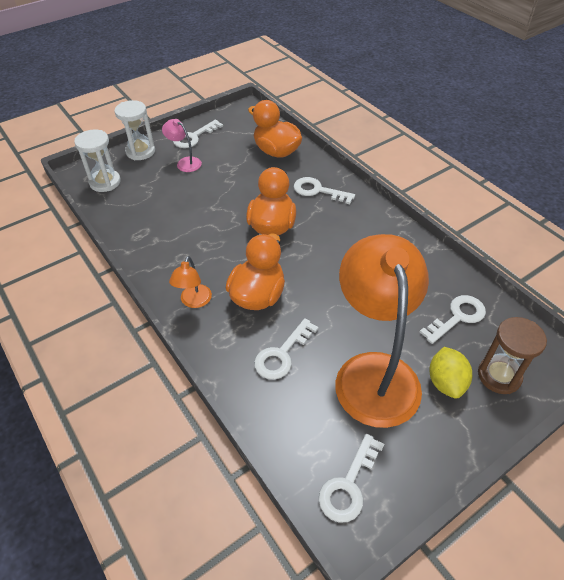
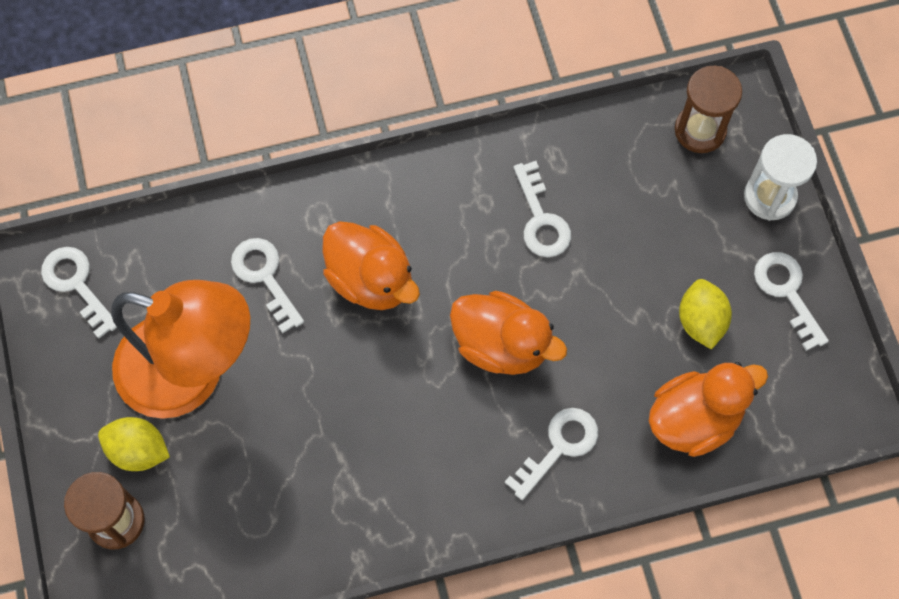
camera: 110 degrees right, 20 degrees up
white hourglass [74,129,121,192] -> brown hourglass [675,66,742,153]
pink lamp [162,119,202,172] -> none
orange lamp [169,256,212,308] -> none
white key [420,295,486,344] -> white key moved to [514,161,571,257]
none -> yellow lemon [679,279,732,350]

